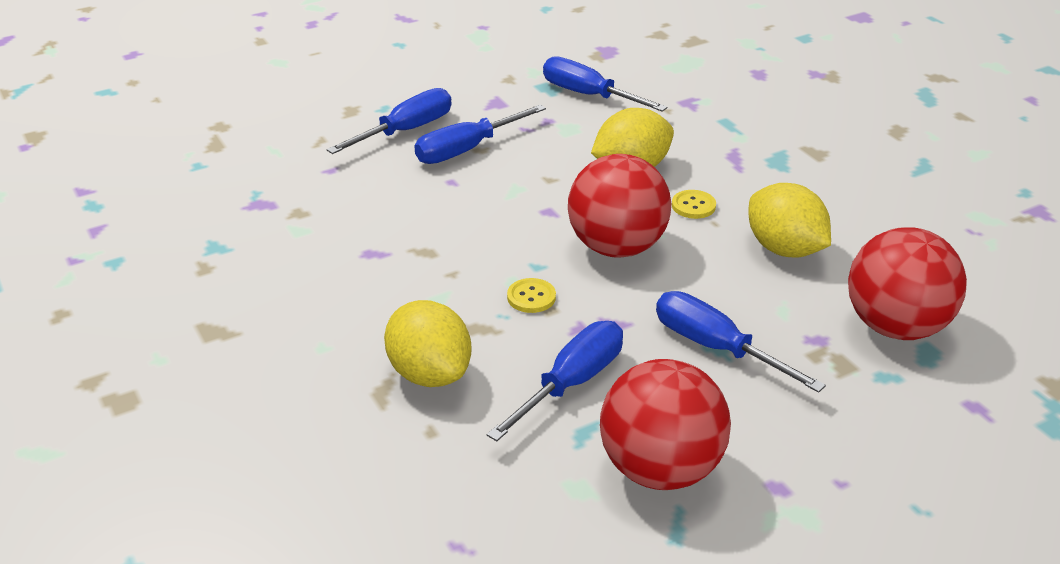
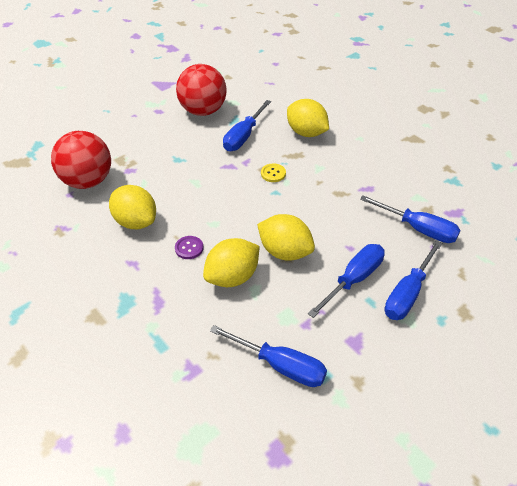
camera: 170 degrees right, 10 degrees up
red ball [568,154,672,258] -> none
blue screwdriver [656,291,826,393] -> blue screwdriver moved to [360,195,461,243]
yellow button [672,190,716,219] -> purple button [175,236,204,259]
none -> yellow lemon [257,214,315,261]

